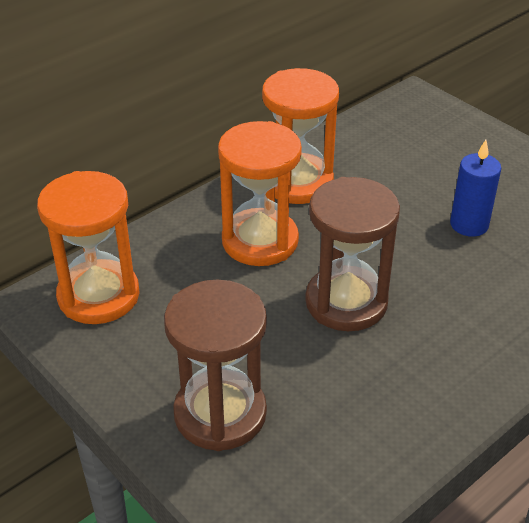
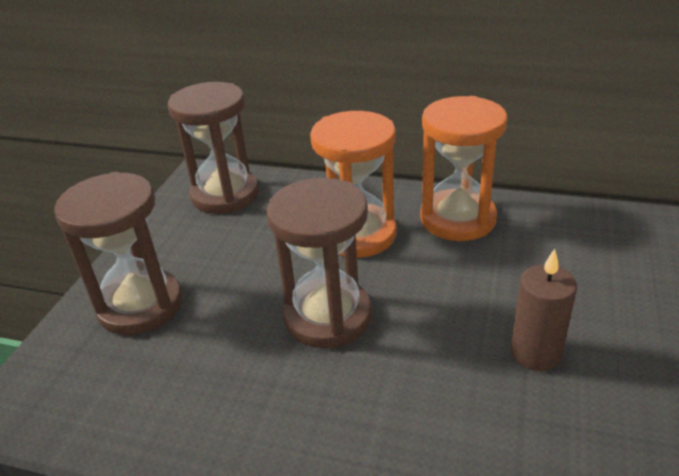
camera: 60 degrees right, 5 degrees down
orange hourglass [37,171,140,324] -> brown hourglass [168,82,259,214]
blue candle [450,140,501,237] -> brown candle [510,249,577,371]

